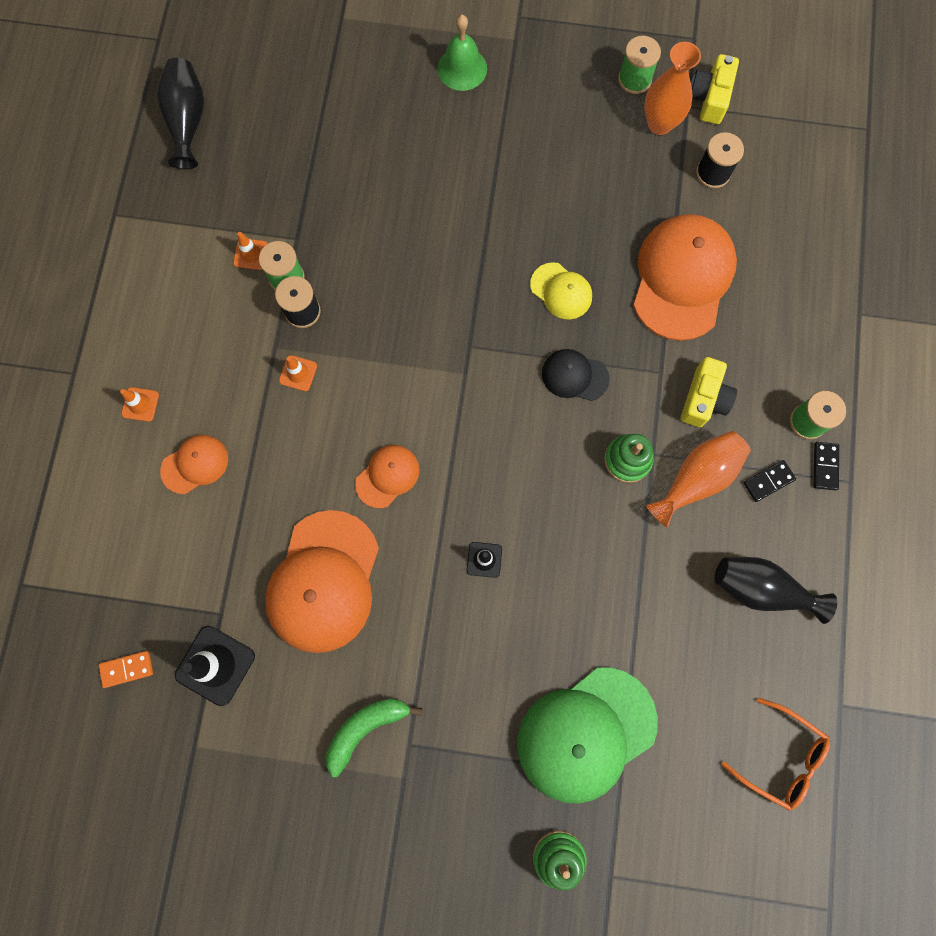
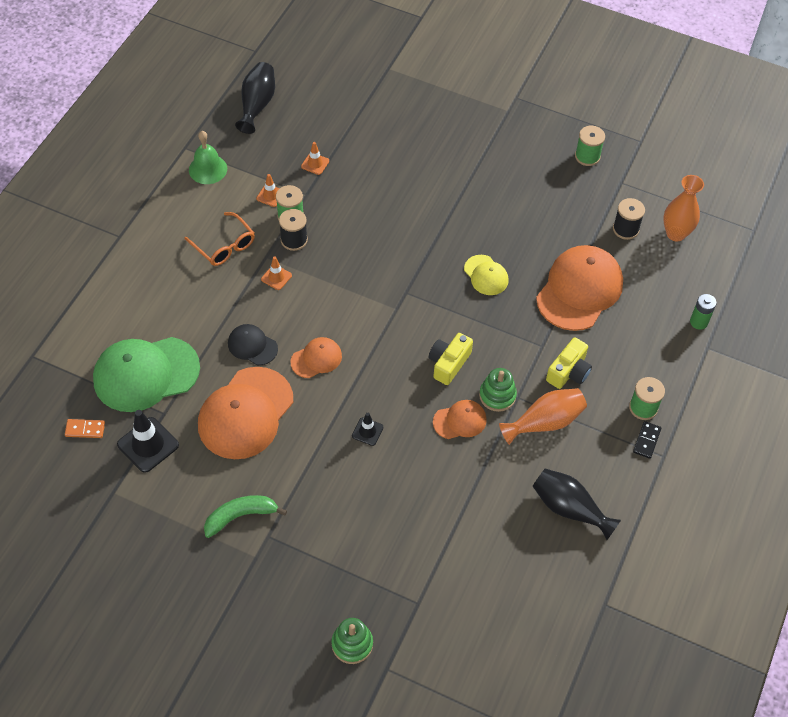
camera: 15 degrees right, 20 degrees down
orange traffic cone [120,387,159,422] -> orange traffic cone moved to [301,142,329,175]
orange cap [160,435,228,494] -> orange cap moved to [433,400,487,439]
green bell [438,15,487,91] -> green bell moved to [189,131,227,184]
green cap [517,667,658,804] -> green cap moved to [93,337,200,412]
black cap [542,349,610,401] -> black cap moved to [228,324,278,365]
orange vase [644,42,701,135] -> orange vase moved to [663,175,704,242]
yellow camera [691,54,739,124] -> yellow camera moved to [429,333,473,385]
orange glasses [721,697,830,811] -> orange glasses moved to [184,212,255,266]
black domino [743,460,796,502] -> none
none -> green battery [690,294,717,330]

